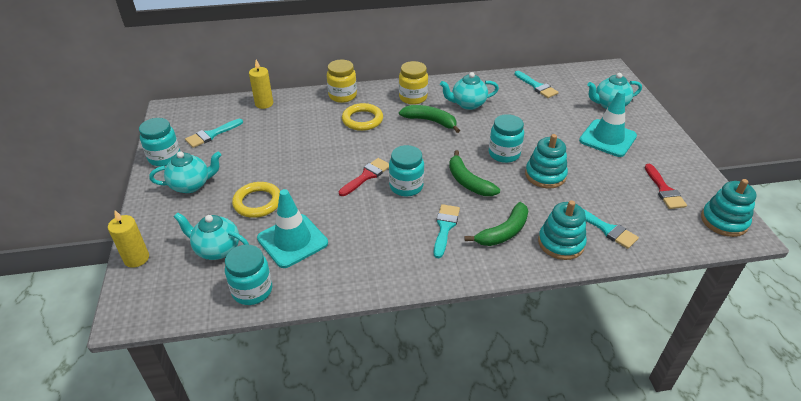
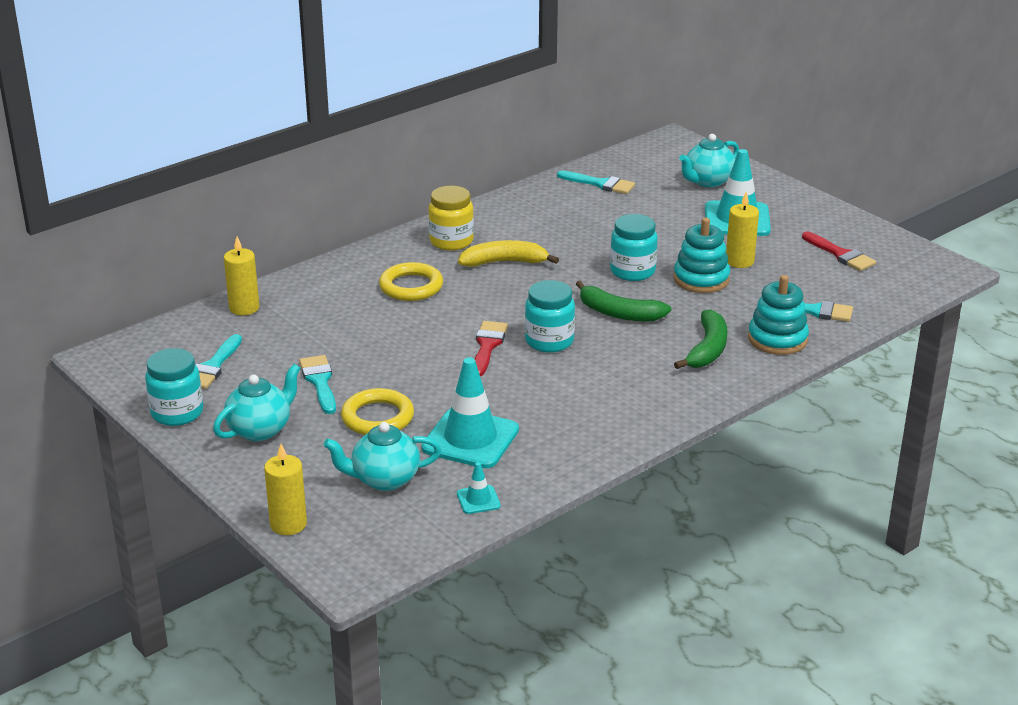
camera: 30 degrees left, 10 degrees down
turquoise jar [225,245,272,305] -> turquoise traffic cone [457,462,501,514]
yellow jar [327,60,357,103] -> none
green banana [399,105,460,133] -> yellow banana [458,240,559,267]
turquoise brush [434,204,460,258] -> turquoise brush moved to [299,355,336,414]
turquoise teapot [440,72,499,110] -> none
turquoise stacking toy [701,179,757,237] -> none
none -> yellow candle [726,192,759,268]

